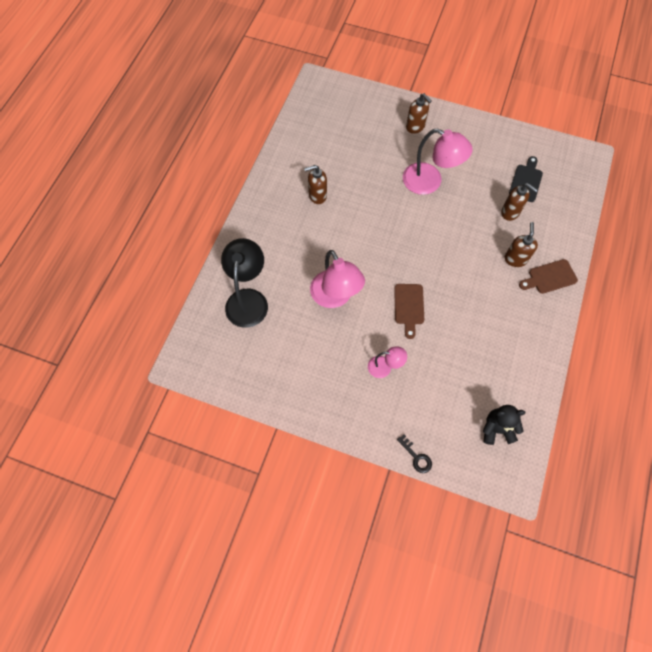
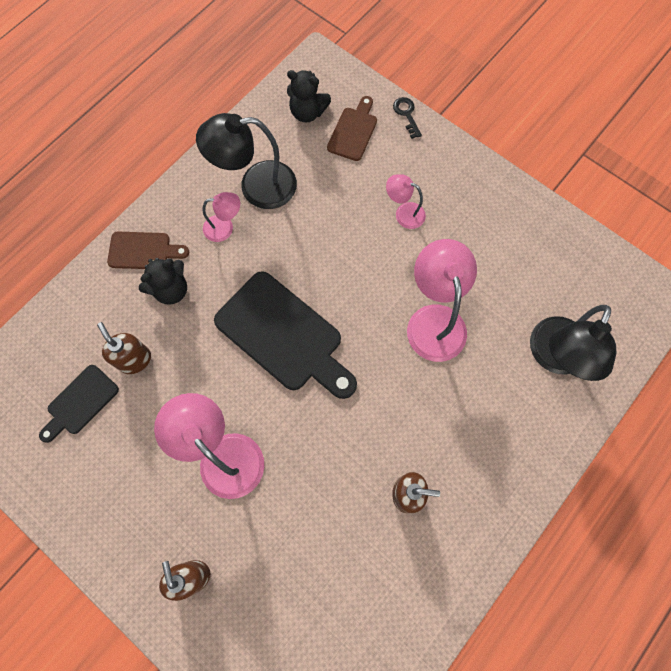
camera: 160 degrees left, 5 degrees up
brown cutting board [394,284,424,339] -> brown cutting board moved to [327,96,377,161]
brown soap dispenser [505,222,538,267] -> black teddy bear [139,258,187,305]
none -> black lamp [196,113,297,209]
none -> pink lamp [202,192,240,242]
none -> black cutting board [214,271,357,399]

